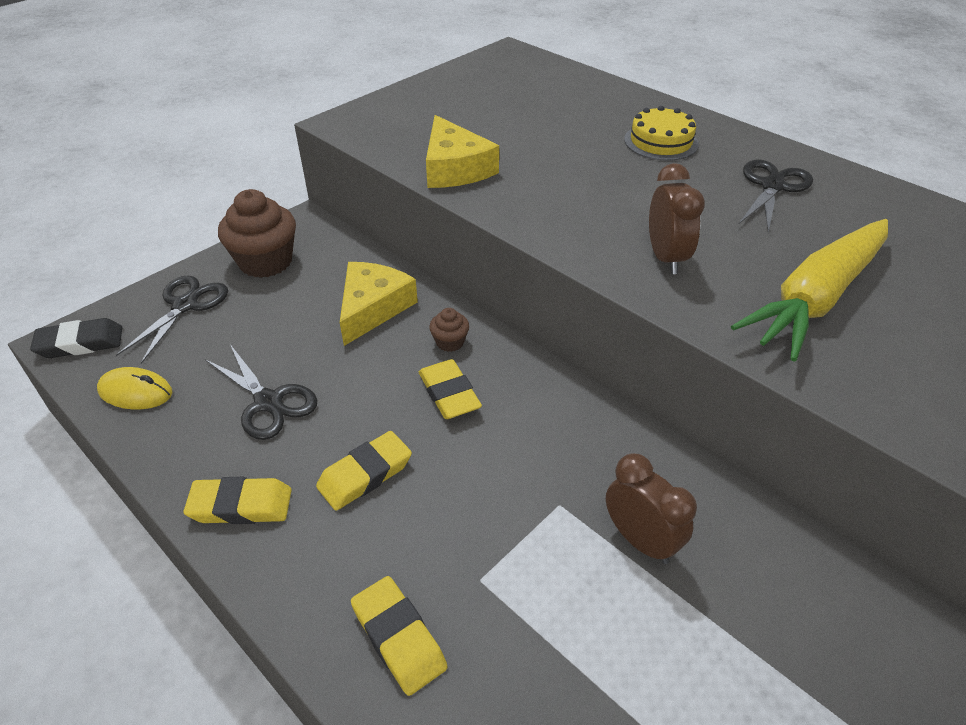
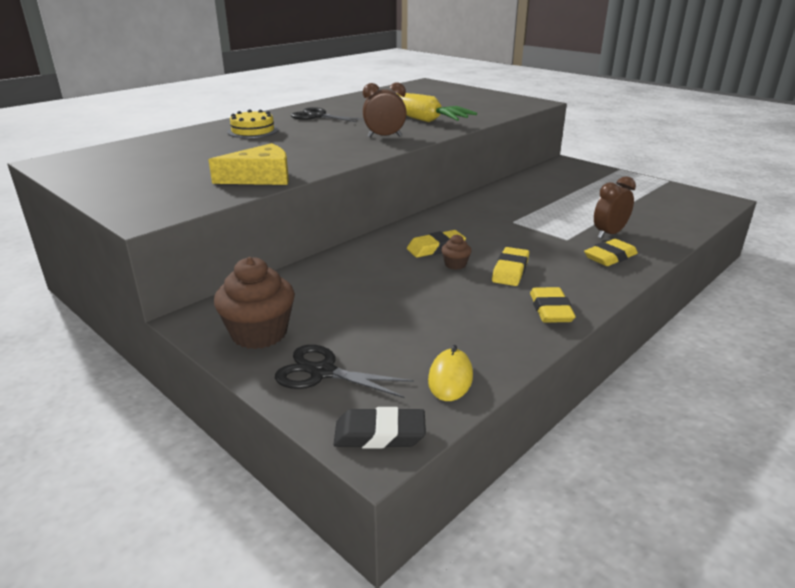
camera: 90 degrees left, 15 degrees down
black eraser [30,318,122,358] -> black eraser turned 75 degrees counterclockwise [333,407,426,449]
black scissors [205,344,318,440] -> none
yellow eraser [316,431,412,511] -> yellow eraser turned 60 degrees clockwise [492,247,529,286]
yellow cheese [340,262,418,346] -> none
brown cupcake [429,308,469,352] -> brown cupcake moved to [441,234,472,270]
brown clock [606,453,697,564] -> brown clock moved to [594,176,636,239]

